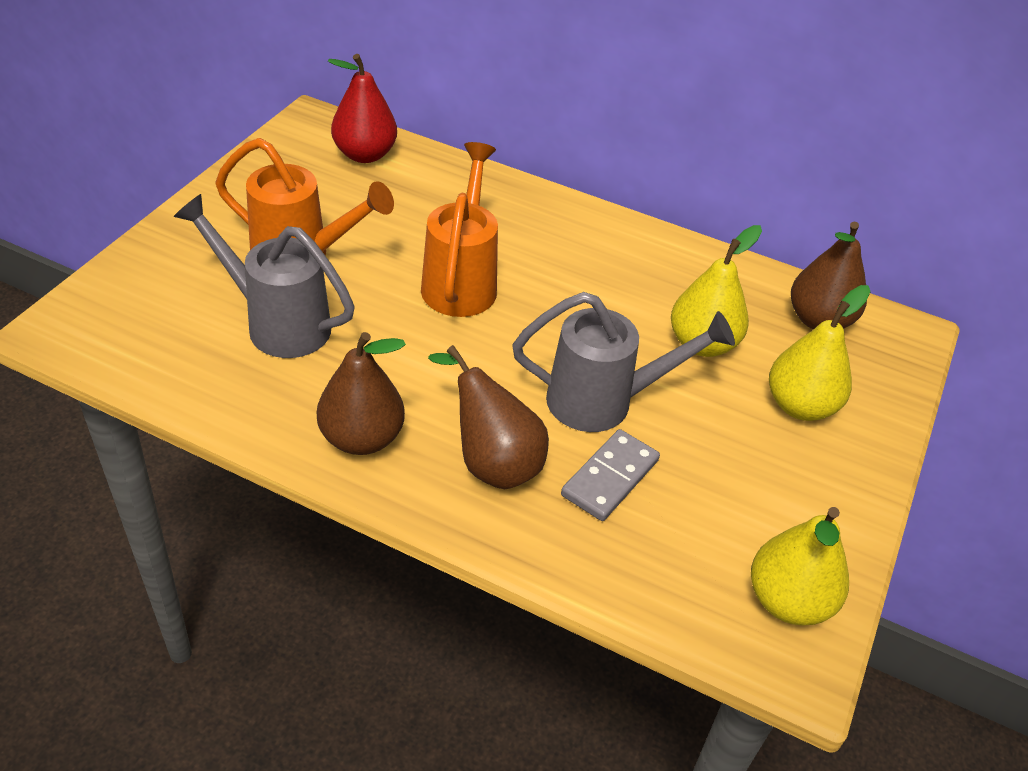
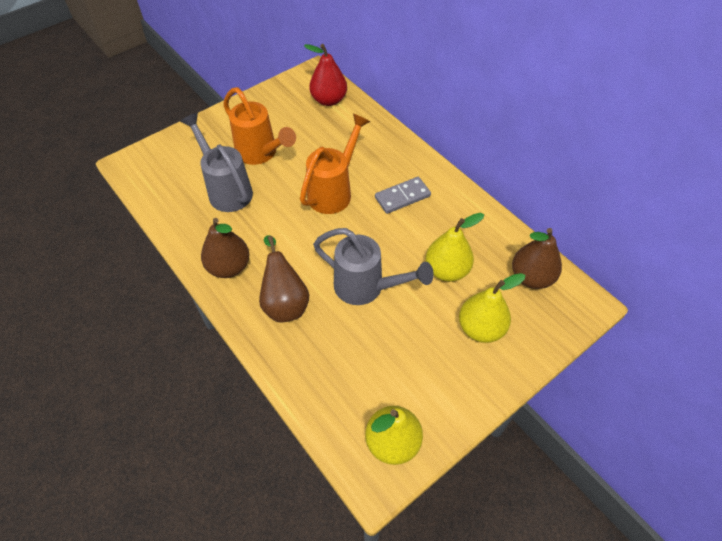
camera: 30 degrees right, 10 degrees up
grey domino [561,429,660,521] -> grey domino moved to [375,177,431,214]

